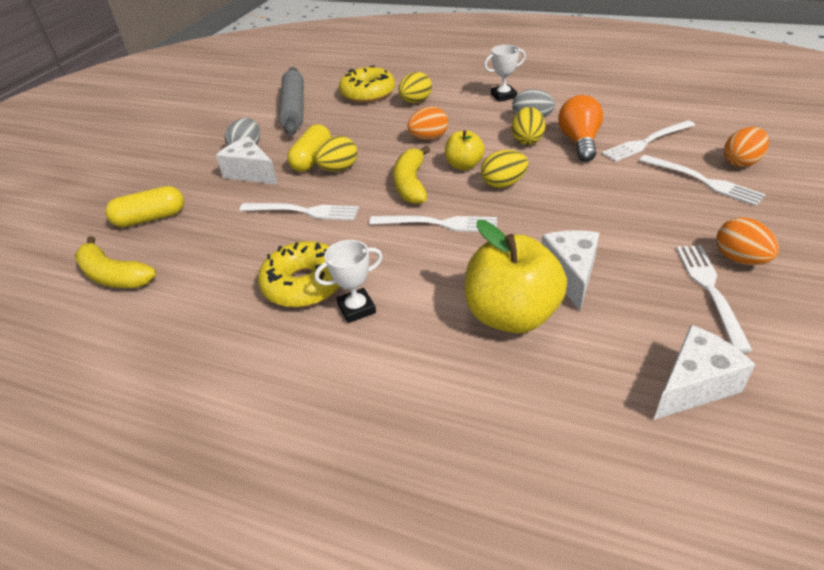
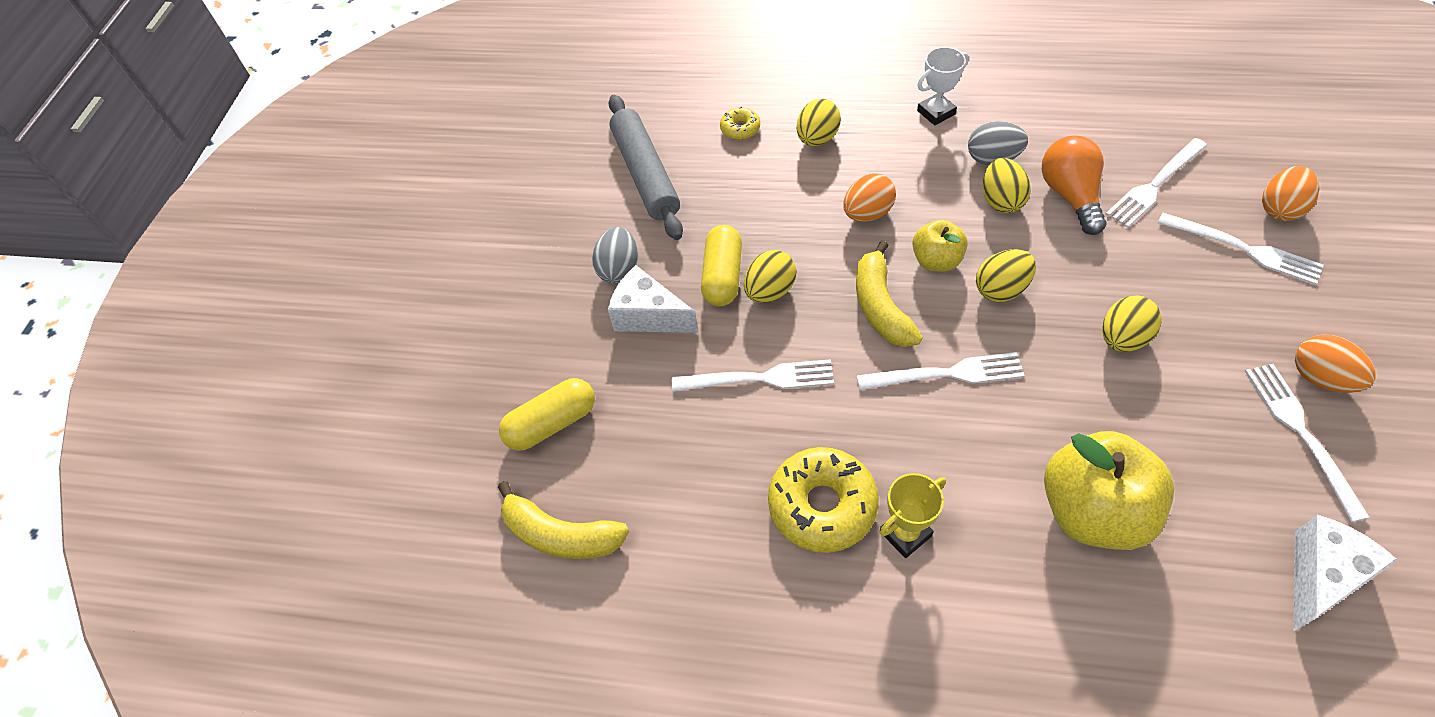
camera: 10 degrees left, 15 degrees up
white trophy [314,240,383,323] -> yellow trophy [880,473,946,558]
yellow donut [339,65,395,103] -> yellow donut [720,107,760,140], size x0.50
white cheese [541,230,599,311] -> none
none -> yellow egg [1102,295,1162,352]

